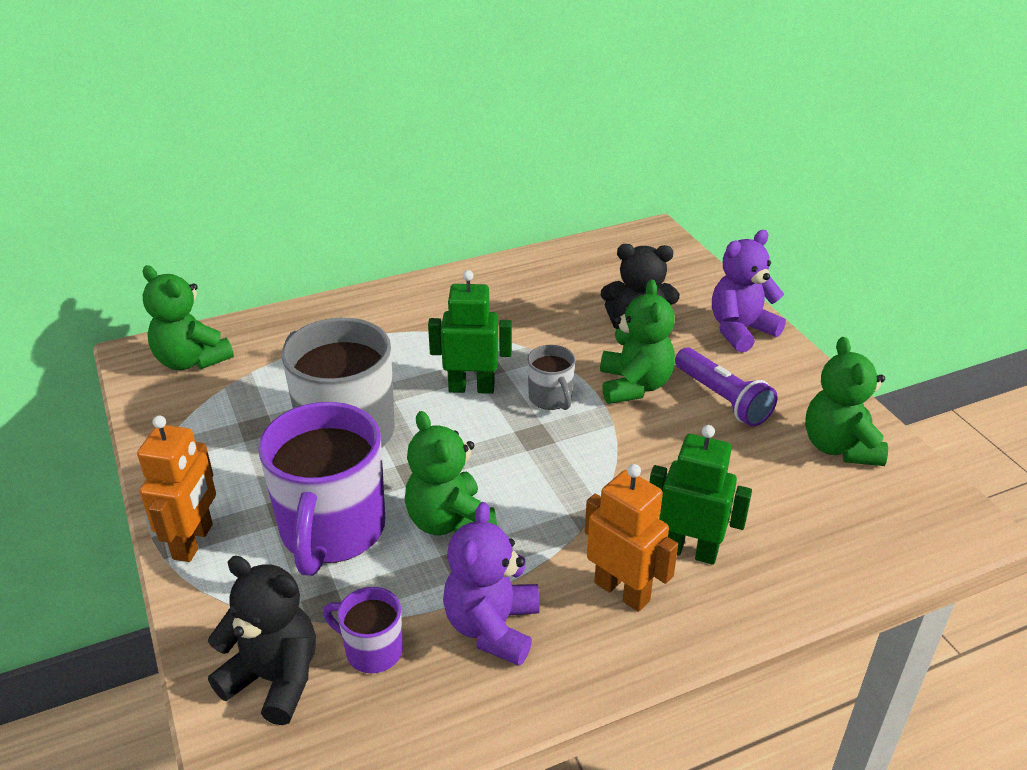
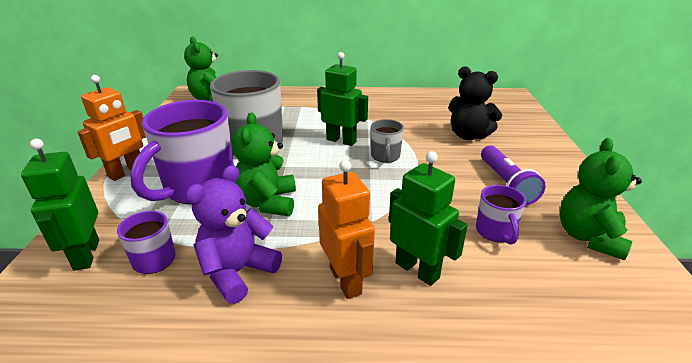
camera: 25 degrees right, 5 degrees down
black teddy bear [208,556,316,725] -> green robot [21,139,99,271]
green teddy bear [600,280,675,404] -> none
purple teddy bear [712,230,786,353] -> none
none -> purple mug [476,185,526,245]

